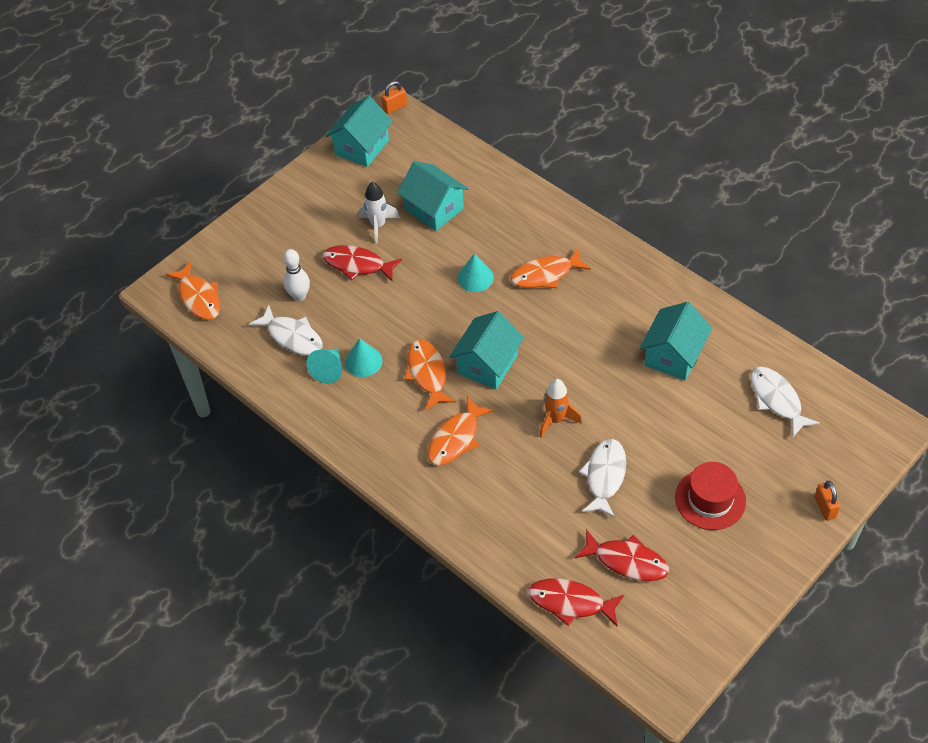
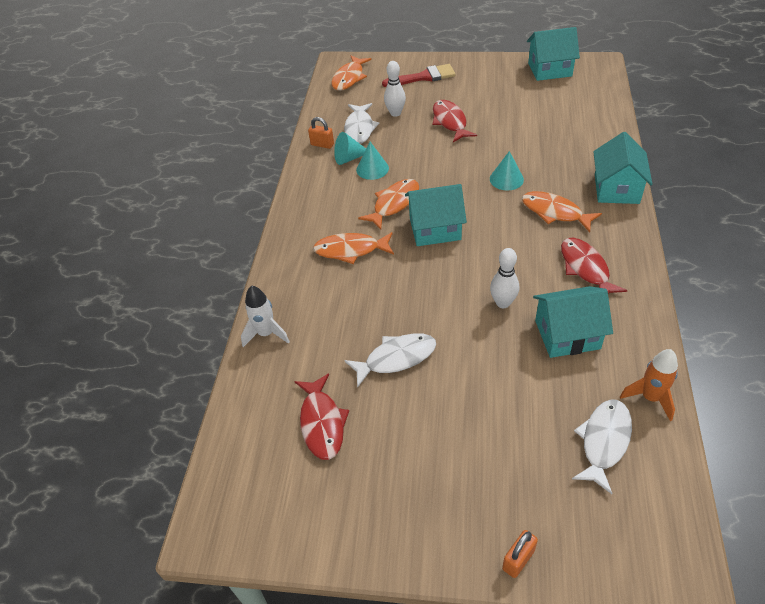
camera: 55 degrees right, 5 degrees down
white rocket [359,182,400,244] -> white rocket moved to [241,285,290,347]
orange padlock [381,81,407,114] -> orange padlock moved to [308,117,334,149]
turquoise house [397,161,469,231] -> turquoise house moved to [593,132,653,204]
red fish [528,578,624,626] -> red fish moved to [561,238,627,294]
orange rocket [539,379,582,438] -> orange rocket moved to [620,349,678,421]
red hat [675,462,746,530] -> none
none -> red brush [382,64,456,87]
none -> white bowling pin [490,248,519,308]

